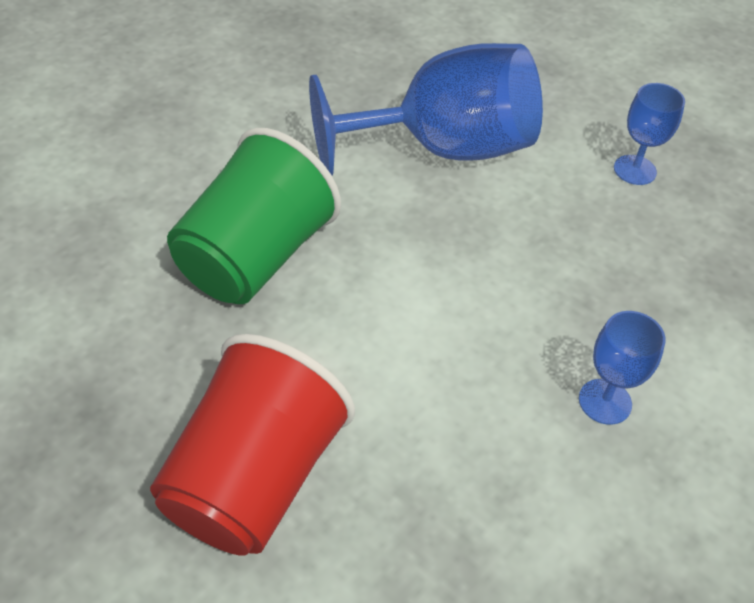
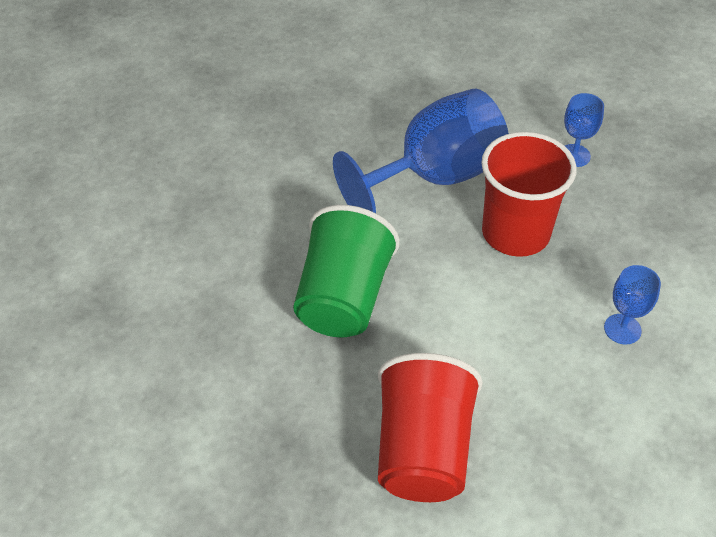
camera: 15 degrees left, 0 degrees up
none -> red cup [481,132,577,257]

